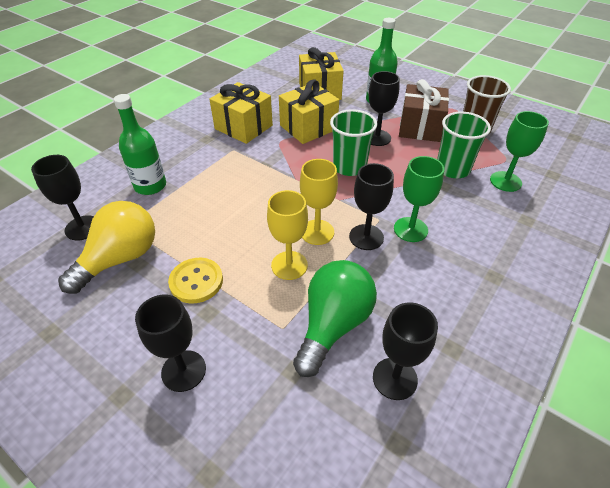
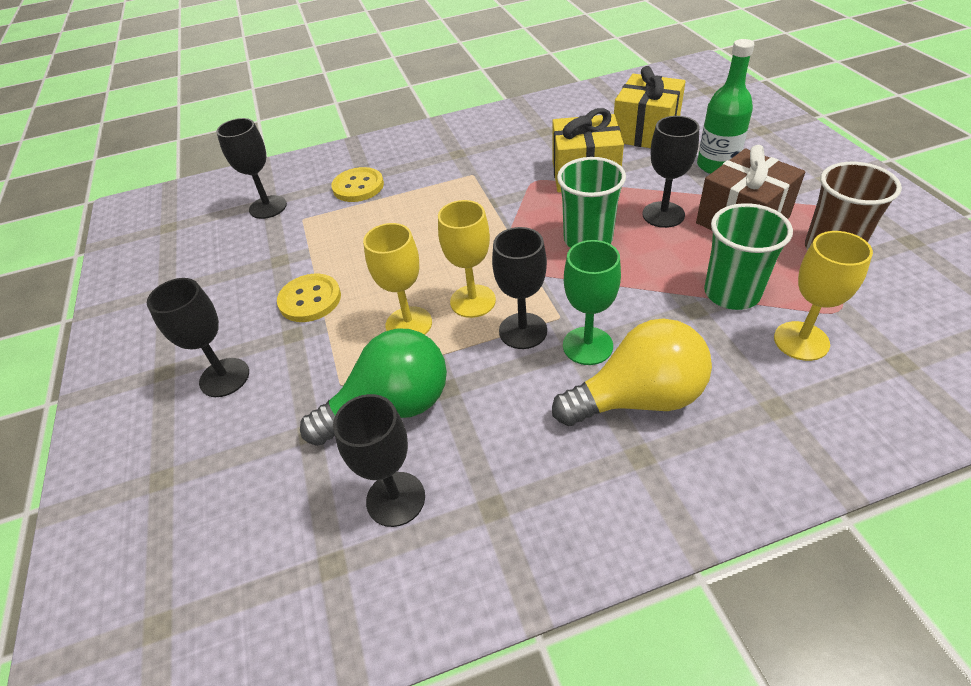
camera: 40 degrees right, 0 degrees up
yellow light bulb [58,201,155,294] -> yellow light bulb moved to [552,318,712,426]
green bottle [113,94,166,195] -> yellow button [331,167,384,202]
yellow gift [210,82,273,144] -> none
green goblet [490,111,549,192] -> yellow goblet [774,231,873,361]

